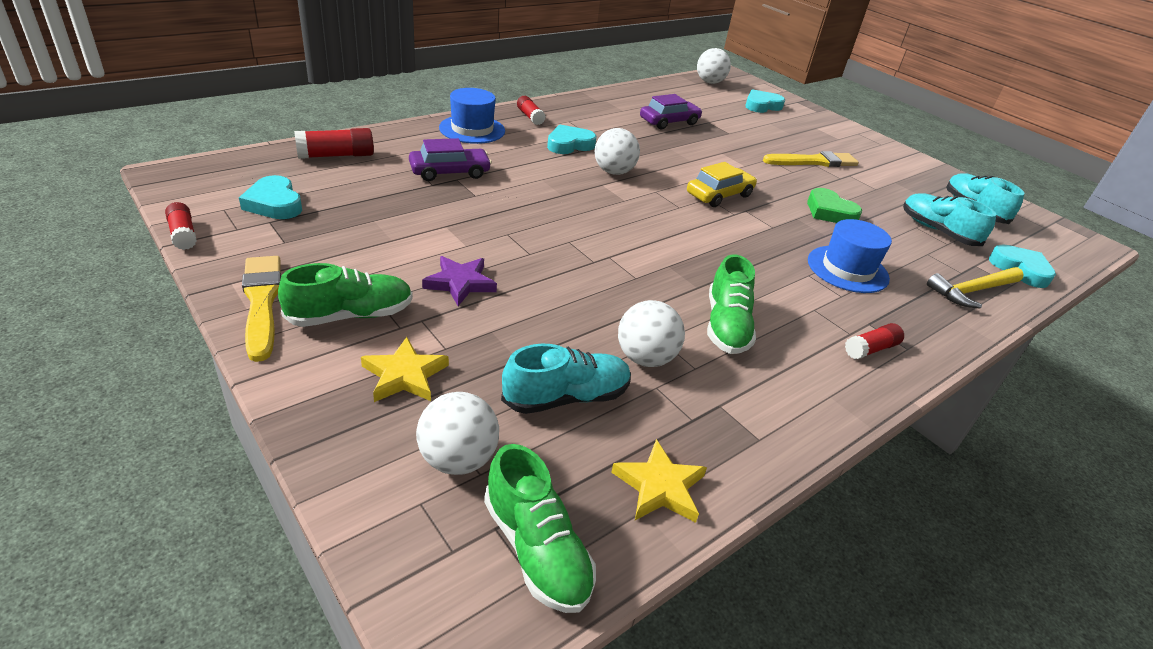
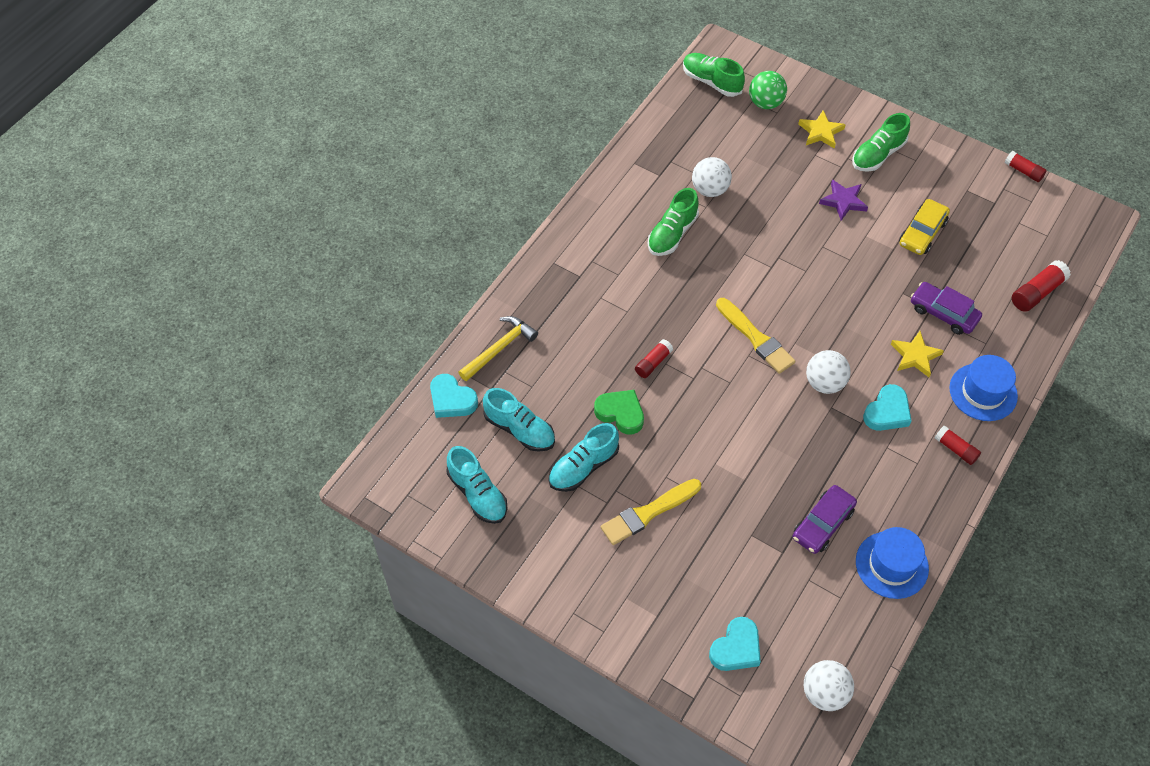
camera: 165 degrees right, 20 degrees up
turquoise heart [239,175,302,219] -> none
yellow brush [242,256,281,362] -> yellow brush moved to [716,298,795,374]
purple car [409,138,492,181] -> purple car turned 75 degrees clockwise [911,282,982,335]
white ball [416,392,499,475] -> green ball [749,71,787,109]
turquoise shoe [501,344,631,414] -> turquoise shoe moved to [549,423,619,492]
yellow star [611,439,707,523] -> yellow star moved to [891,331,944,377]
yellow car [687,162,757,207] -> yellow car moved to [899,199,950,255]
green shoe [707,254,756,354] -> green shoe turned 135 degrees counterclockwise [648,188,699,256]
blue hat [808,219,892,293] -> blue hat moved to [856,527,929,599]
red glue stick [845,323,904,359] -> red glue stick moved to [635,339,673,378]

